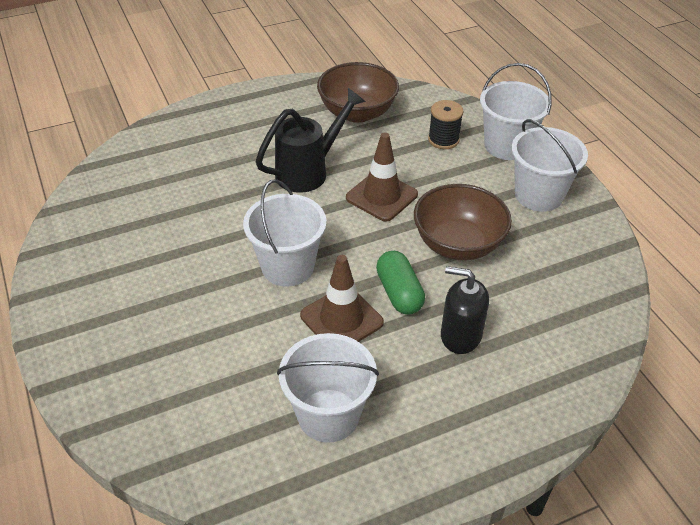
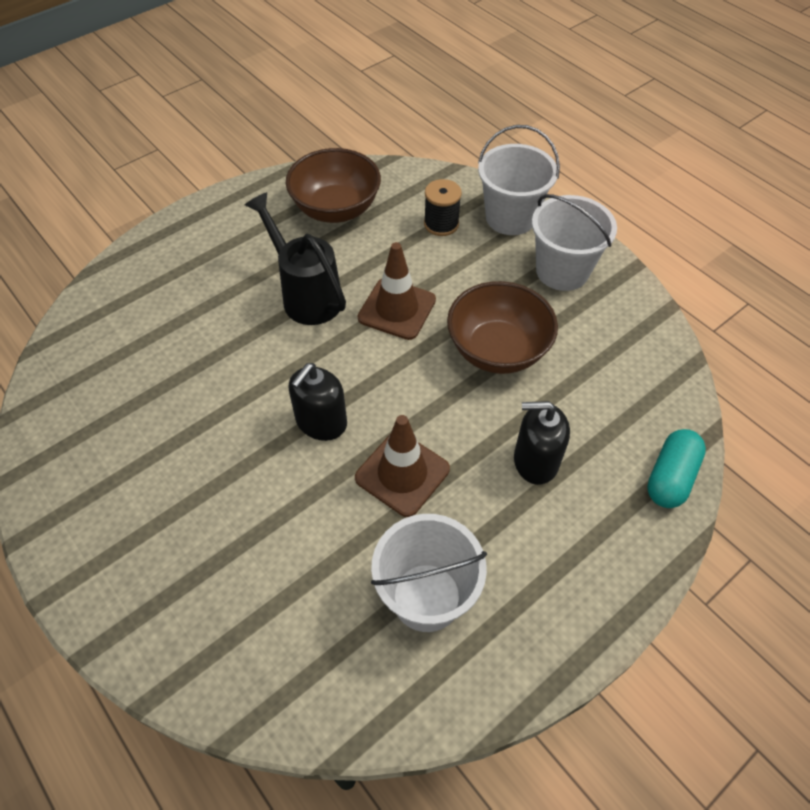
camera: 15 degrees left, 10 degrees up
white bucket [243,179,326,287] -> black soap dispenser [289,363,347,441]
black watering can [256,88,366,193] -> black watering can turned 75 degrees counterclockwise [245,192,346,325]
green capsule [376,251,425,314] -> none
none -> turquoise capsule [647,429,706,508]

